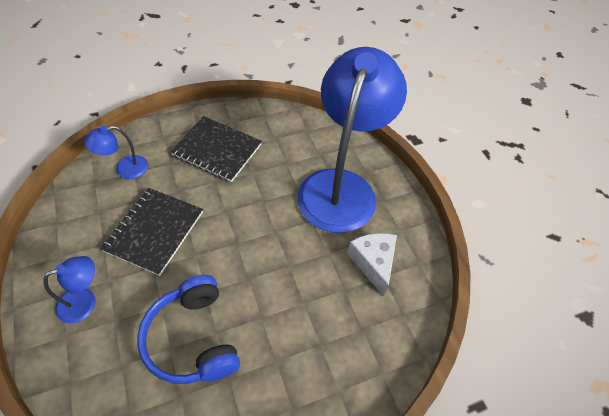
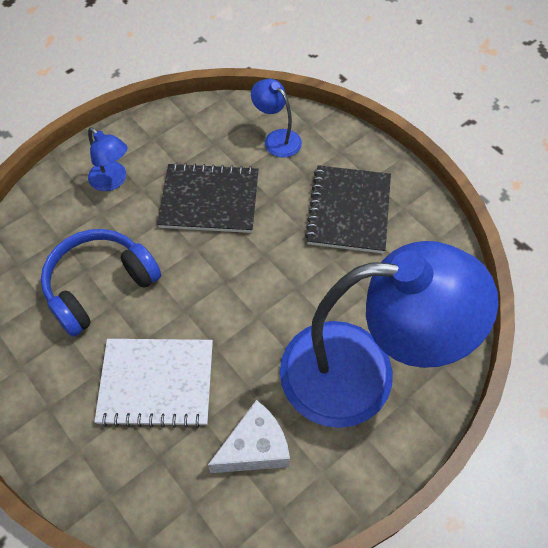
camera: 75 degrees right, 5 degrees up
none -> white notebook [94,339,213,428]

